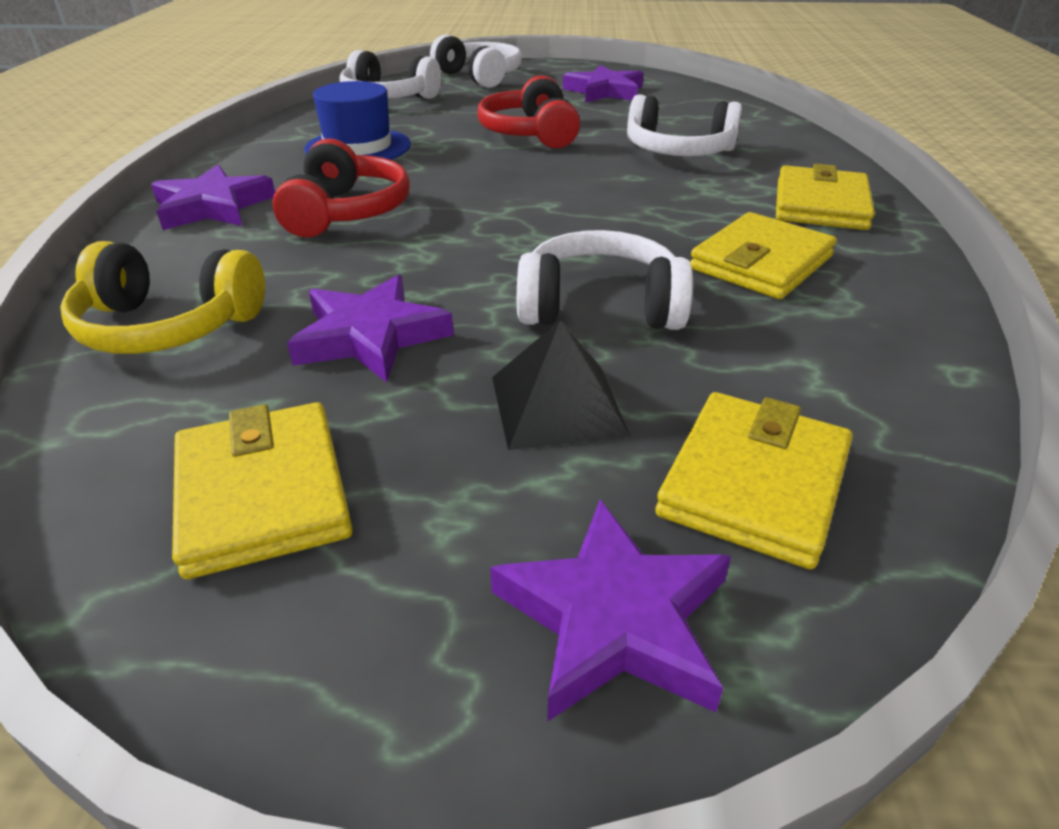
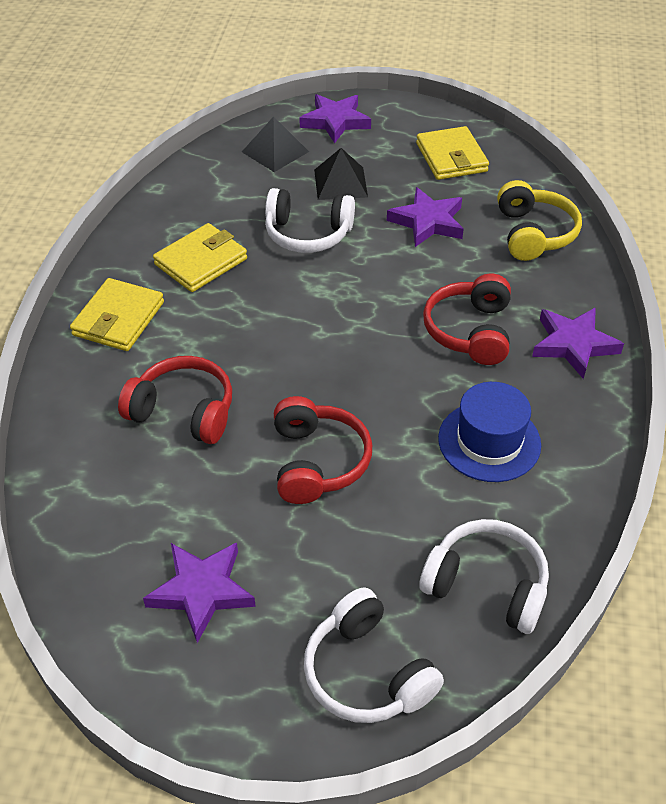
camera: 175 degrees left, 10 degrees up
yellow headphones [60,241,265,354] -> yellow headphones turned 75 degrees clockwise [497,180,582,261]
white headphones [627,94,742,156] -> red headphones [118,356,232,444]
yellow wallet [655,392,853,569] -> black pyramid [242,116,309,172]

